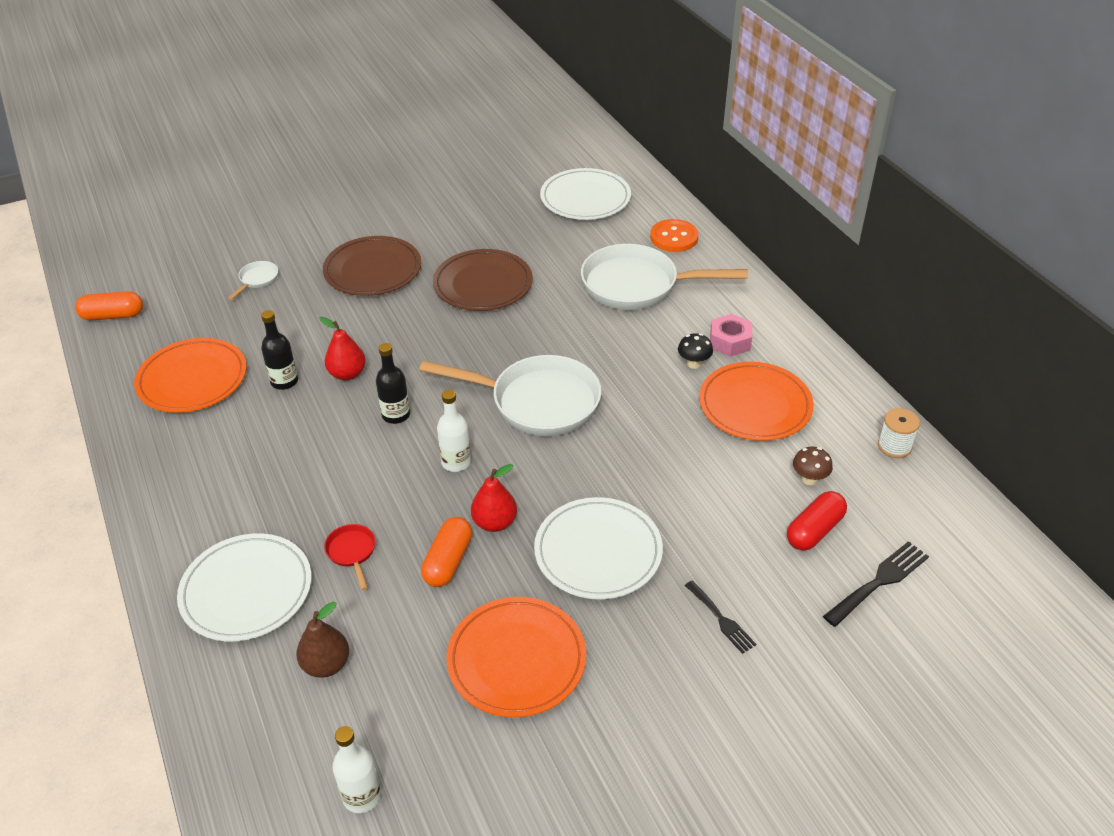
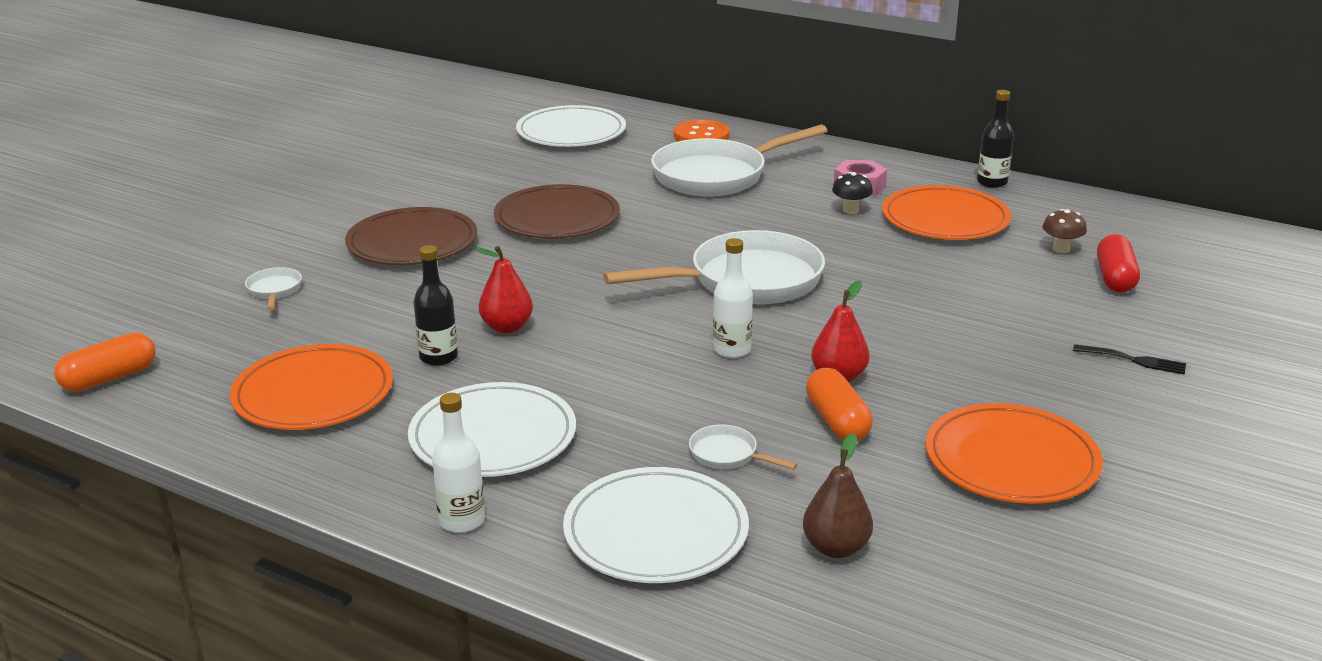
camera: 35 degrees left, 15 degrees down
red pan [324,524,375,590] -> white pan [689,424,798,470]
white bottle [332,726,381,813] -> white bottle moved to [432,393,485,533]
black bottle [376,343,410,424] -> black bottle moved to [977,90,1014,188]
white plate [534,497,663,599] -> white plate moved to [408,382,576,477]
black fork [823,541,929,627] -> none
white spool [878,408,920,458] -> none

